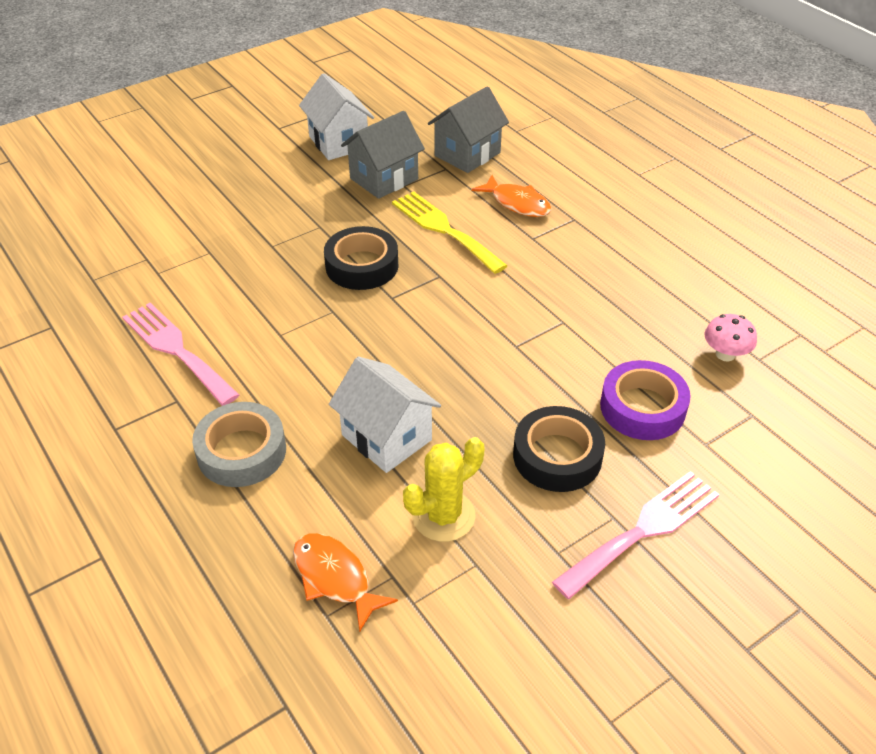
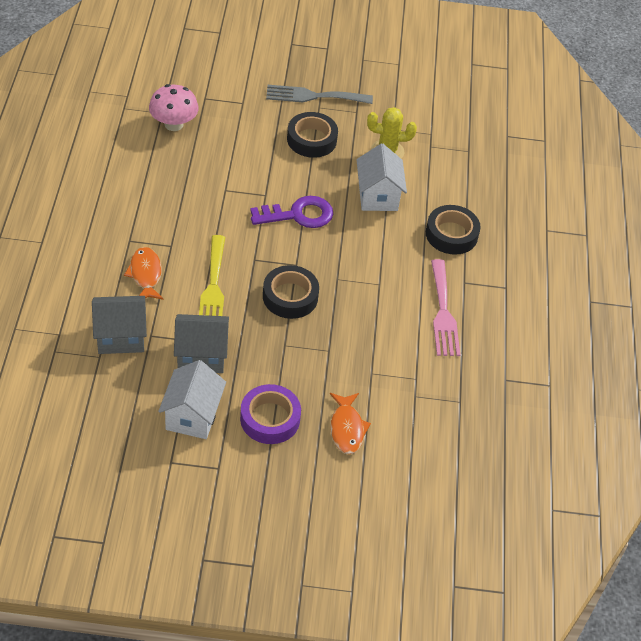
camera: 145 degrees left, 5 degrees up
grey tape [192,402,286,487] -> black tape [426,205,481,255]
orange fish [293,533,398,632] -> orange fish moved to [330,393,371,454]
pink fork [552,471,719,599] -> grey fork [266,85,373,104]
purple tape [600,360,691,440] -> purple tape moved to [240,384,301,444]
pink mushroom [705,314,757,361] -> pink mushroom [149,84,199,131], size x1.55
none -> purple key [250,196,333,228]

